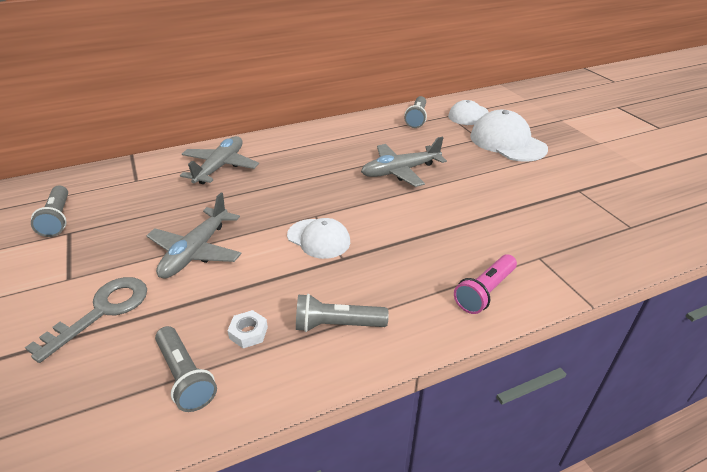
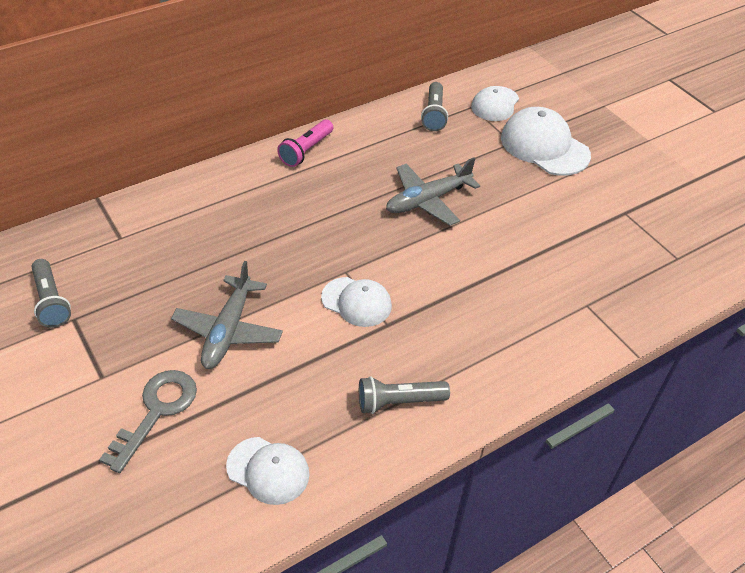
camera: 10 degrees left, 10 degrees up
grey flashlight [155,326,217,412] -> white cap [226,437,310,505]
grey plane [180,136,259,184] -> none
white nut [227,310,268,348] -> none
pink flashlight [454,254,517,314] -> pink flashlight moved to [277,120,333,167]

